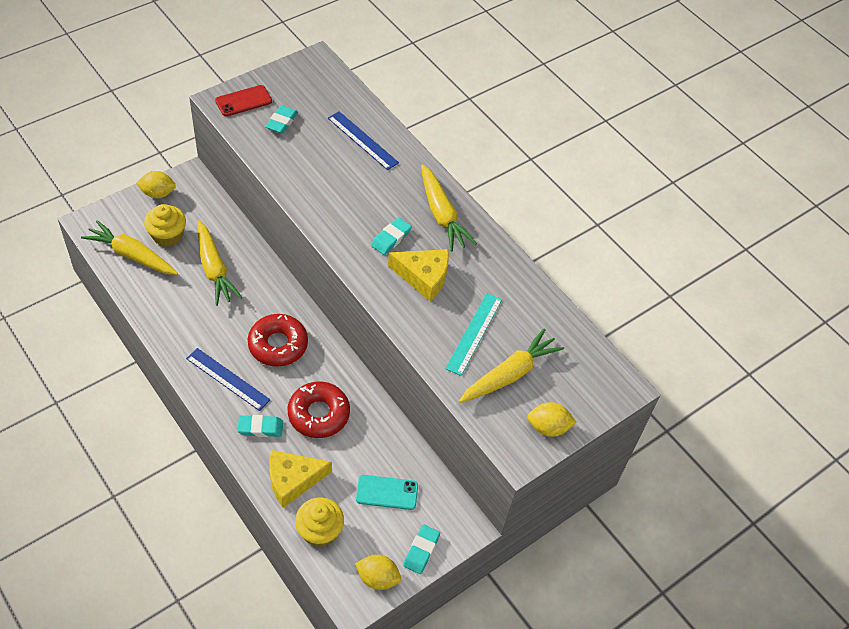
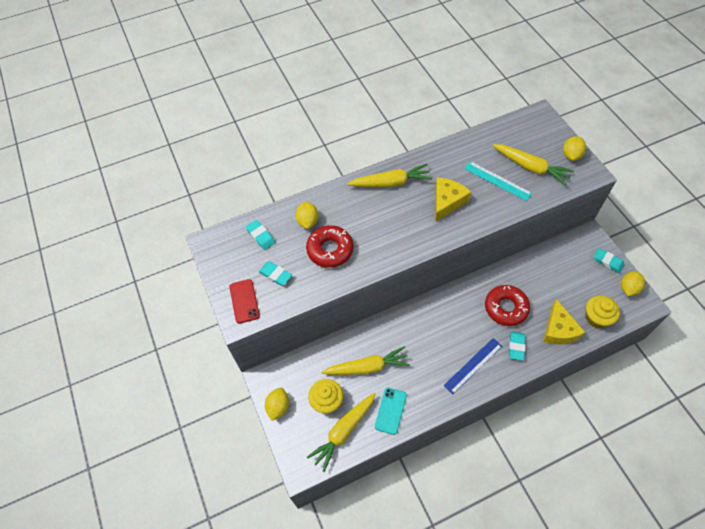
camera: 70 degrees left, 5 degrees up
red donut [248,314,308,367] -> red donut moved to [306,225,353,268]
blue ruler [328,111,399,170] -> yellow lemon [295,201,318,229]
turquoise phone [356,475,418,510] -> turquoise phone moved to [375,388,407,435]
turquoise eraser [371,217,412,255] -> turquoise eraser moved to [246,220,275,250]
yellow carrot [459,328,564,403] -> yellow carrot turned 150 degrees clockwise [493,144,574,185]

